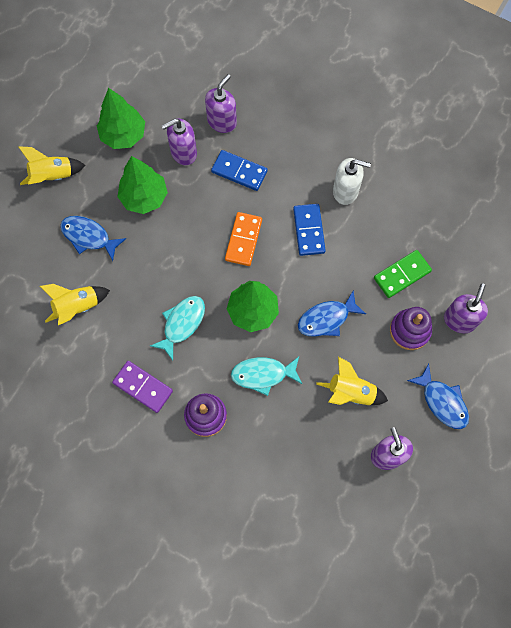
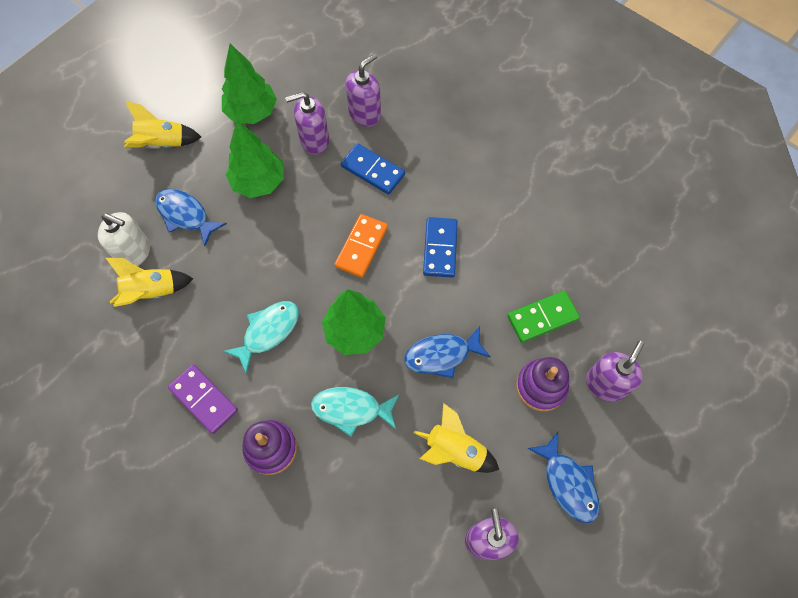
camera: 10 degrees right, 5 degrees down
white soap dispenser [333,158,371,205] -> white soap dispenser moved to [98,212,150,266]

